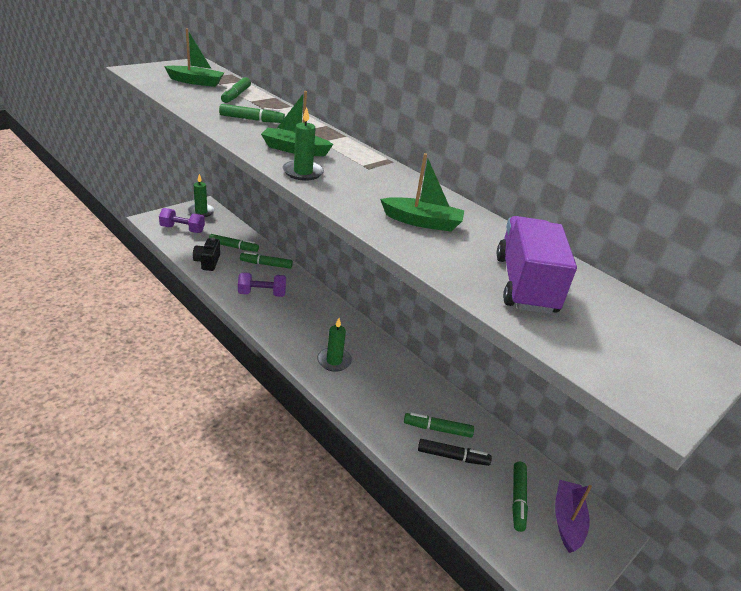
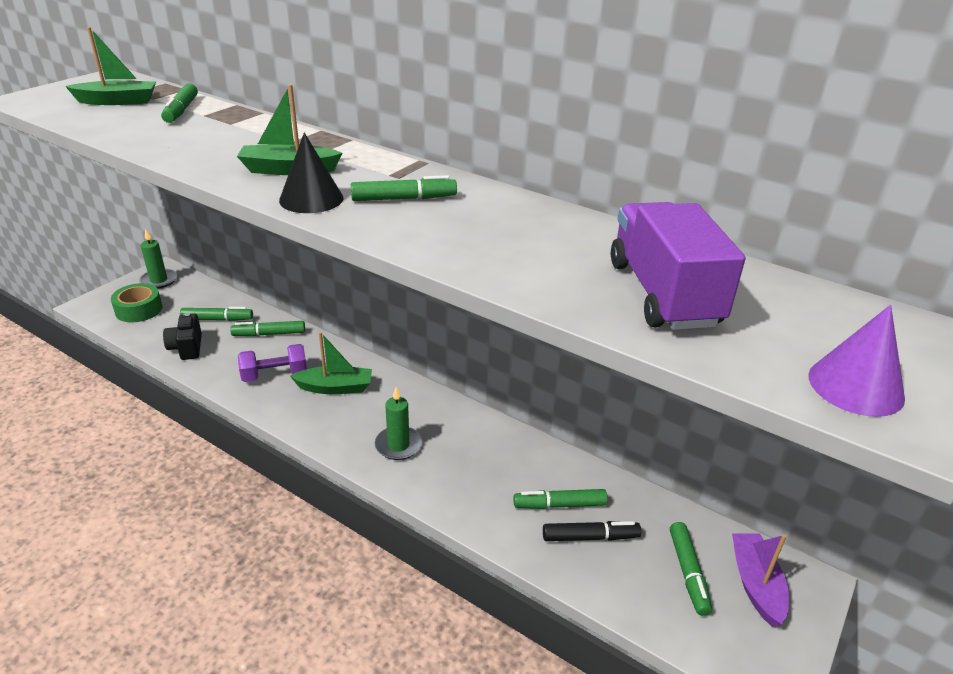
camera: 10 degrees left, 0 degrees up
purple dumbbell [159,208,205,233] -> green tape [111,283,163,322]
green marker [219,104,285,123] -> green marker moved to [351,175,457,201]
green candle [283,107,324,181] -> black cone [279,132,343,213]
green boat [380,153,464,232] -> green boat moved to [290,332,372,394]
none -> purple cone [808,305,905,417]

